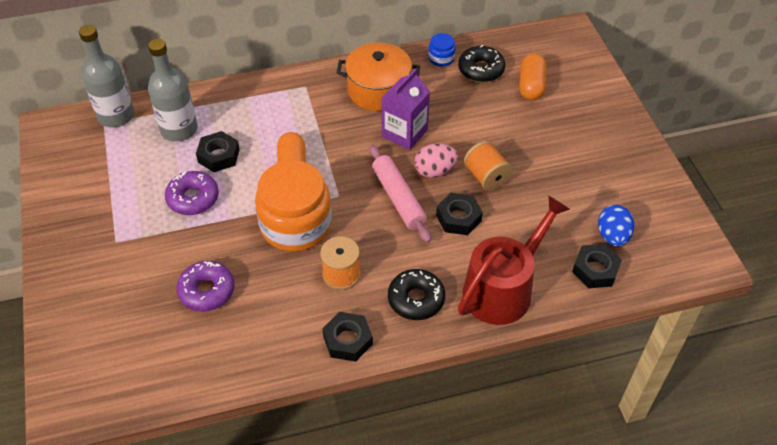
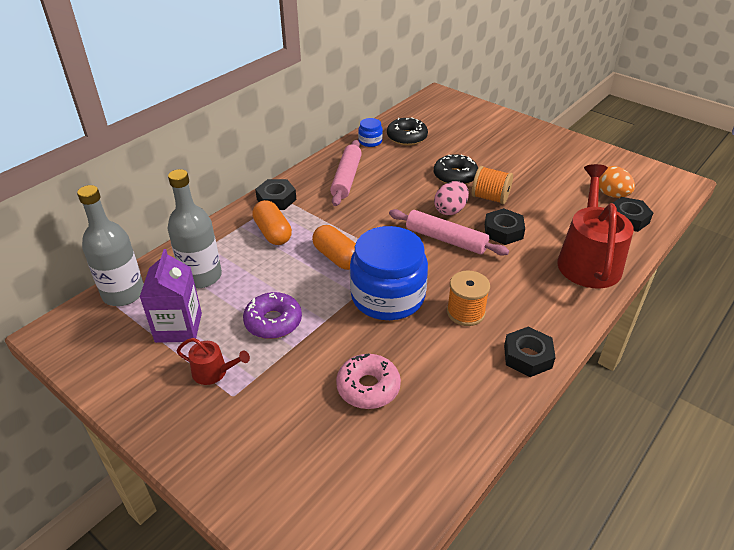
camera: 35 degrees left, 10 degrees down
purple donut [176,261,235,312] -> pink donut [336,353,401,409]
black nut [196,131,240,172] -> black nut moved to [255,179,296,210]
orange jar [255,160,332,252] -> blue jar [350,226,428,320]
orange pot [337,43,420,111] -> pink rolling pin [330,140,362,206]
purple carton [381,69,430,150] -> purple carton moved to [140,249,202,343]
black donut [388,269,445,320] -> black donut moved to [434,154,478,185]
orange capsule [519,53,546,100] -> orange capsule moved to [252,200,292,245]
blue egg [598,205,634,247] -> orange egg [599,166,635,198]
none -> red watering can [177,338,250,385]

